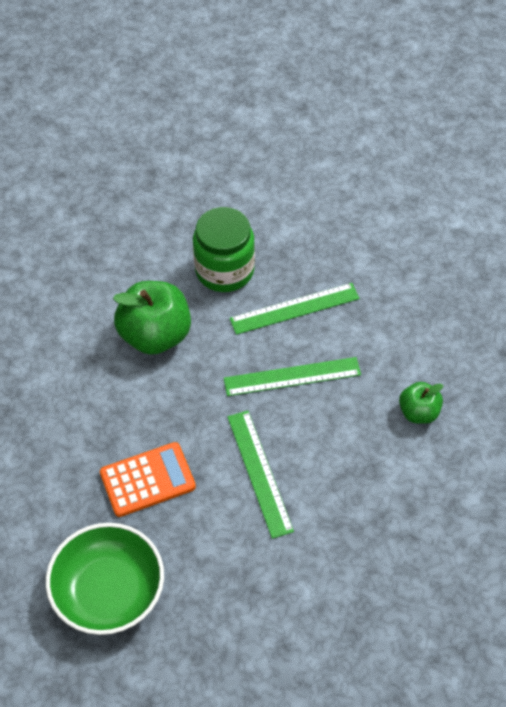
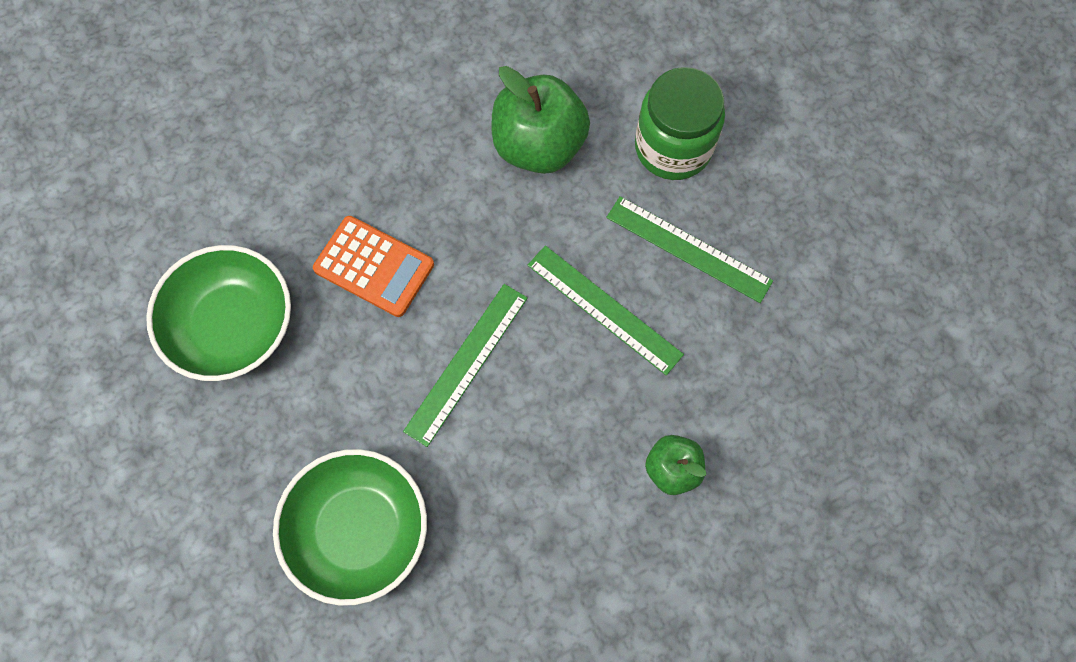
camera: 50 degrees right, 15 degrees up
none -> green bowl [273,449,427,606]

